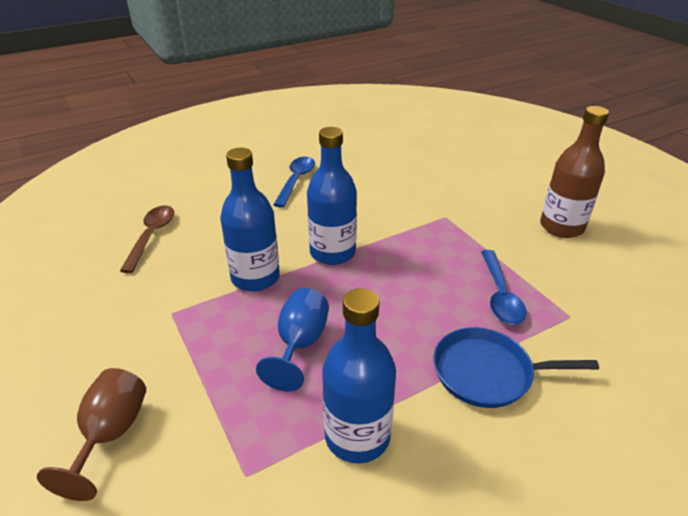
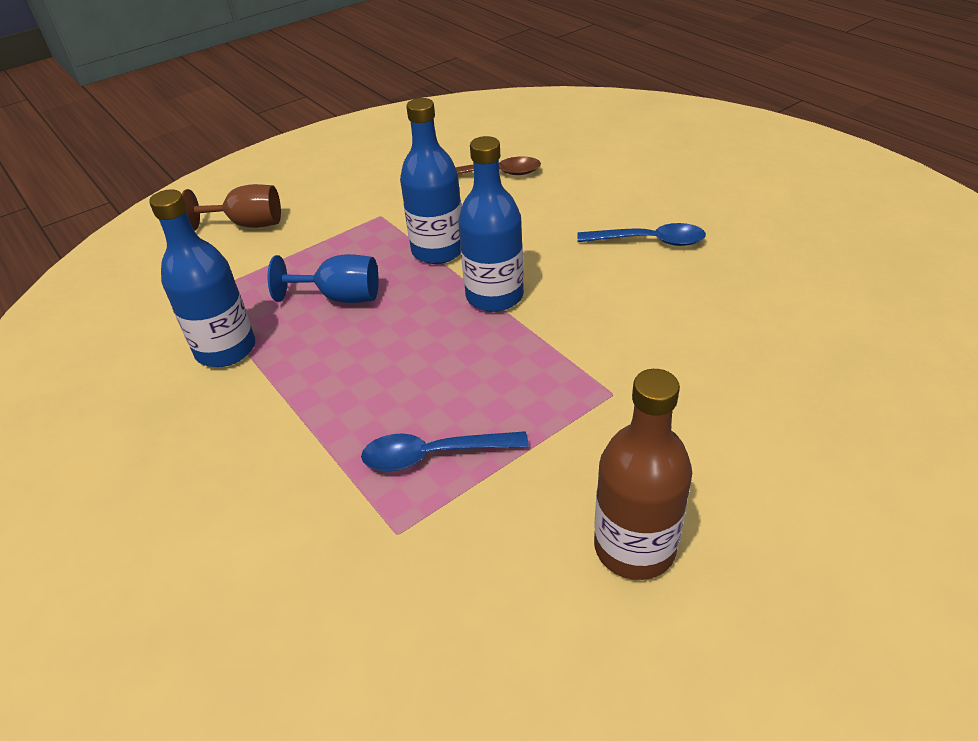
camera: 85 degrees right, 5 degrees up
blue pan [433,327,599,408] -> none

